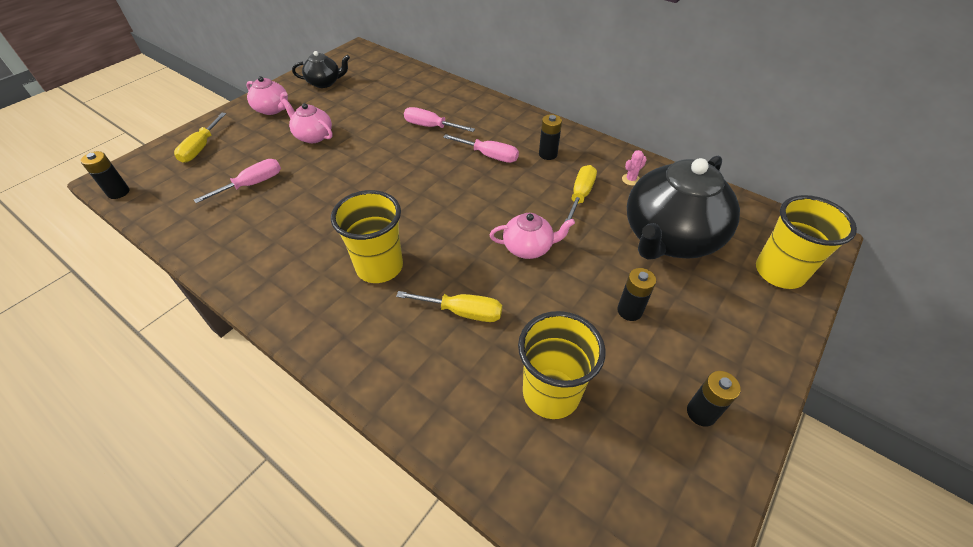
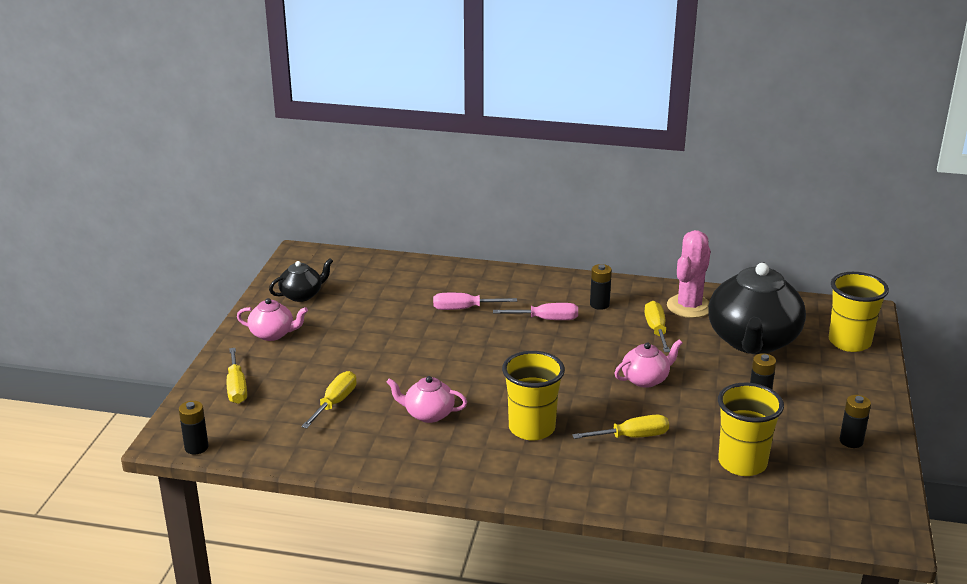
camera: 25 degrees left, 20 degrees down
pink screwdriver [194,159,281,203] -> yellow screwdriver [301,371,357,428]
pink teapot [282,99,333,143] -> pink teapot moved to [386,376,467,423]
pink cactus [622,150,647,186] -> pink cactus [667,230,711,318], size x2.46

